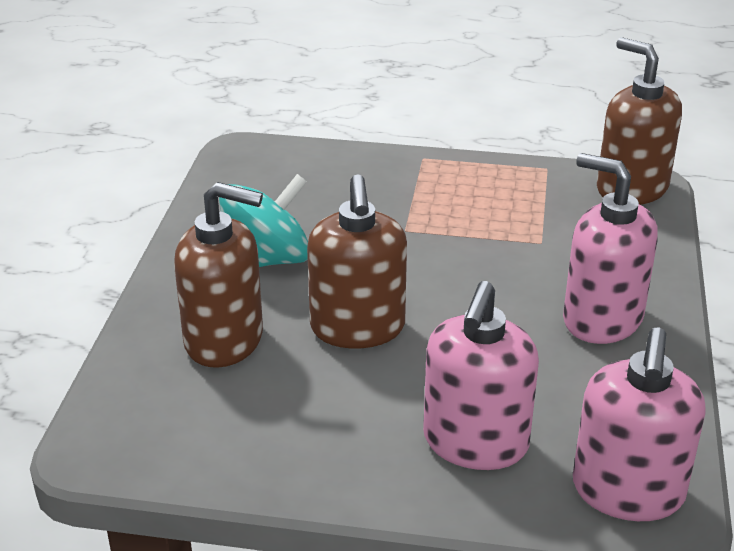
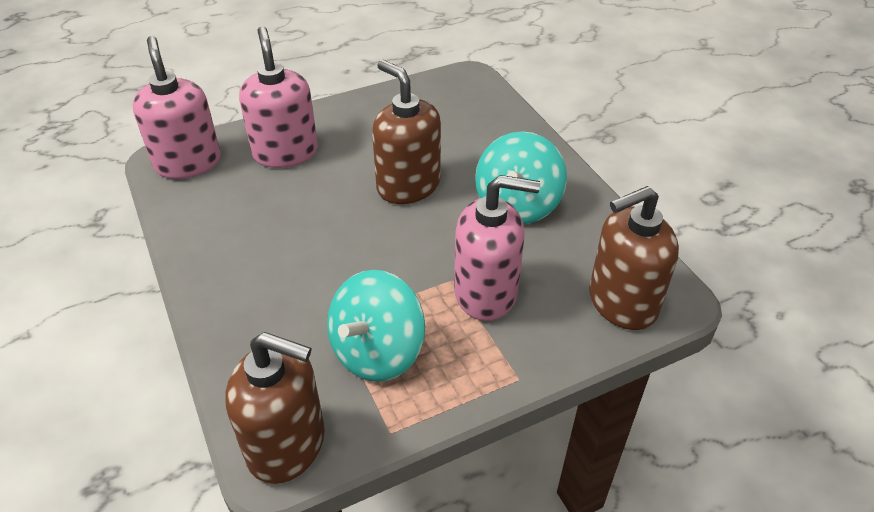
camera: 145 degrees right, 10 degrees up
brown soap dispenser [174,182,263,368] -> brown soap dispenser moved to [589,186,679,330]
pink soap dispenser [563,153,658,344] -> pink soap dispenser moved to [454,175,540,321]
none -> turquoise spinning top [327,270,425,382]

